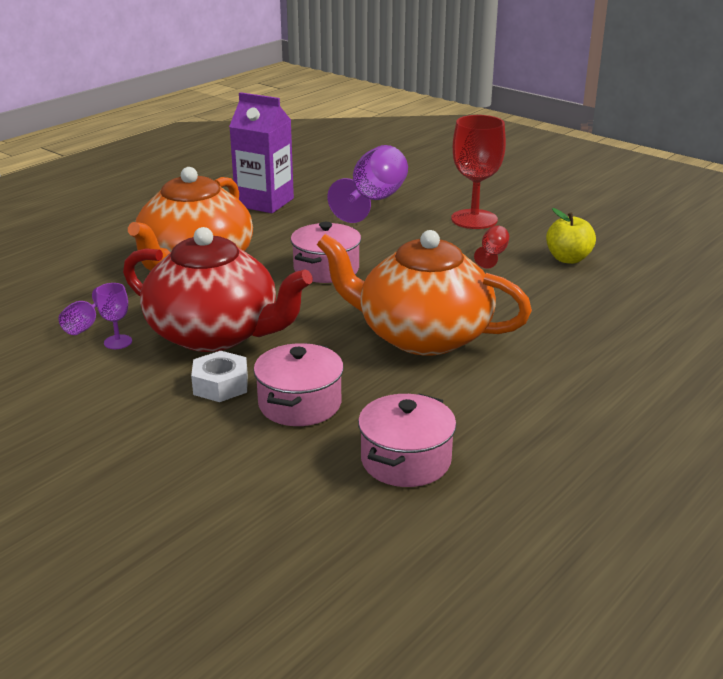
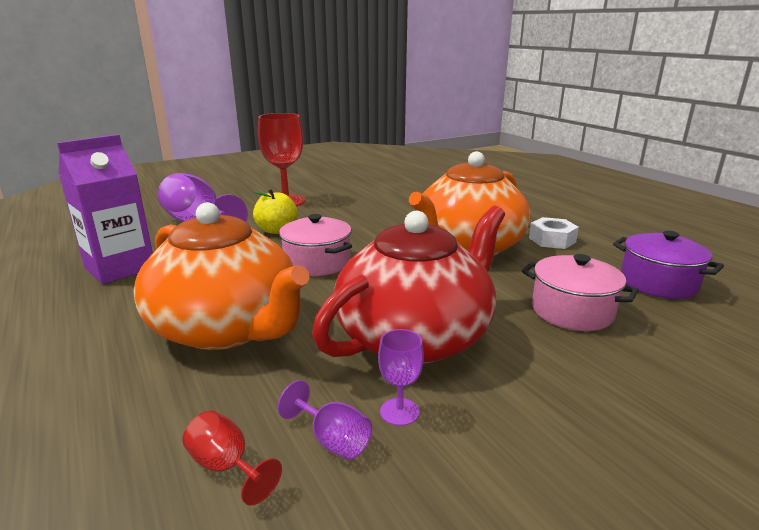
camera: 70 degrees left, 5 degrees down
white nut [191,351,248,402] -> white nut moved to [529,217,579,249]
pink pot [358,393,456,487] -> purple pot [613,231,724,299]
red goblet [474,225,509,269] -> red goblet moved to [182,410,282,506]
yellow apple [546,208,596,264] -> yellow apple moved to [253,188,298,234]

